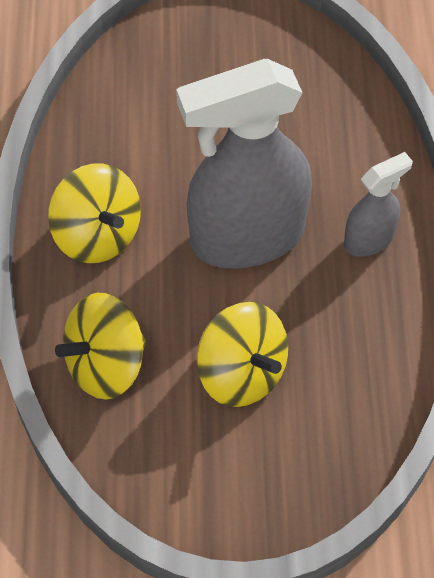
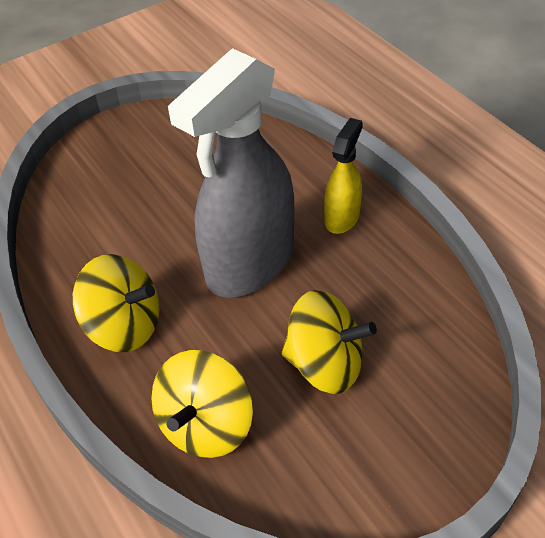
camera: 30 degrees left, 10 degrees down
grey spray bottle [344,152,413,257] -> yellow spray bottle [324,118,363,234]

